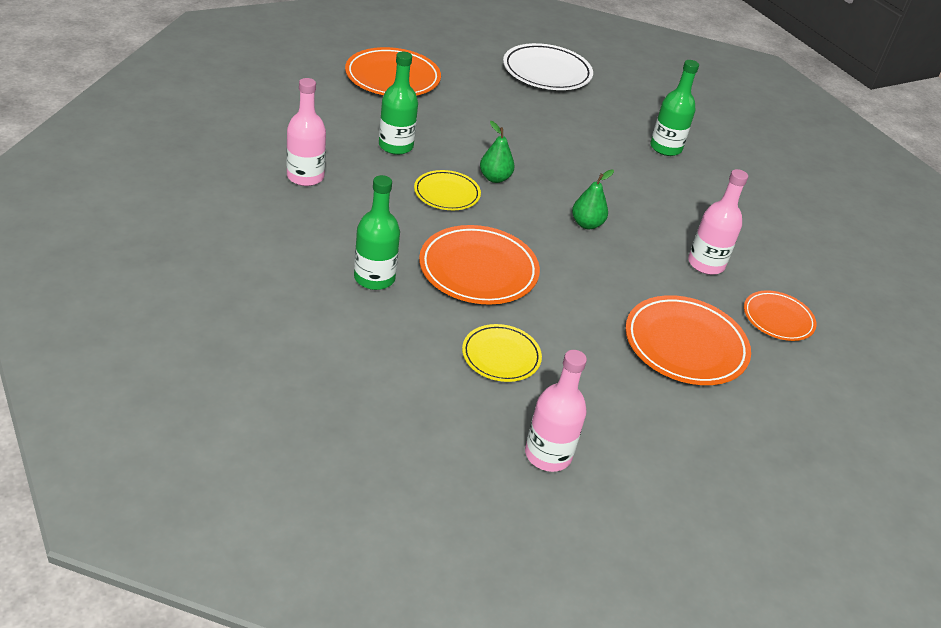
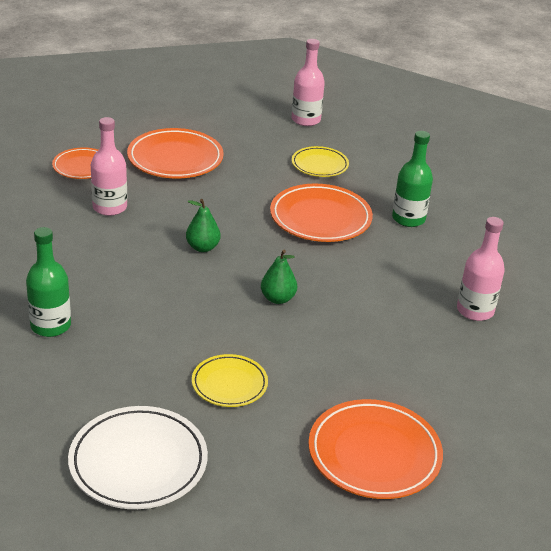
camera: 165 degrees left, 5 degrees down
green bottle [379,51,418,155] -> none
yellow plate [414,170,481,210] -> yellow plate moved to [192,354,268,407]

